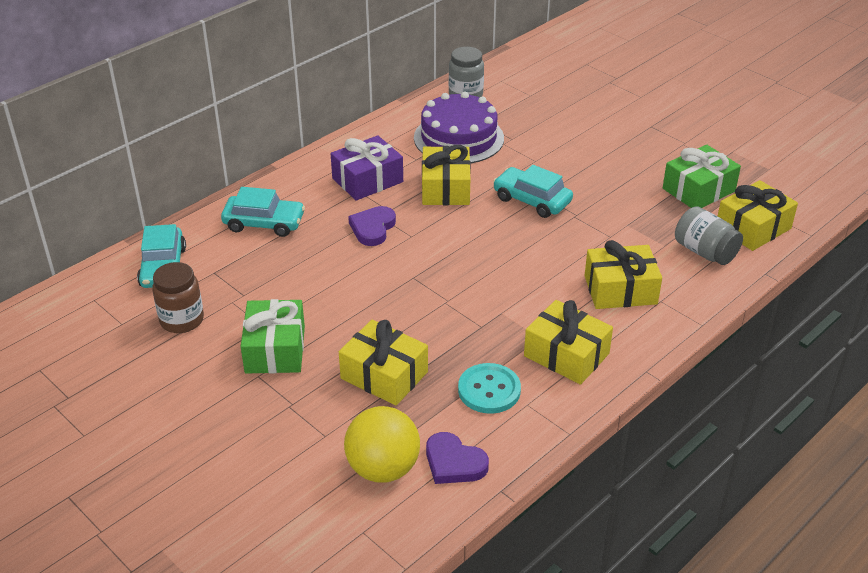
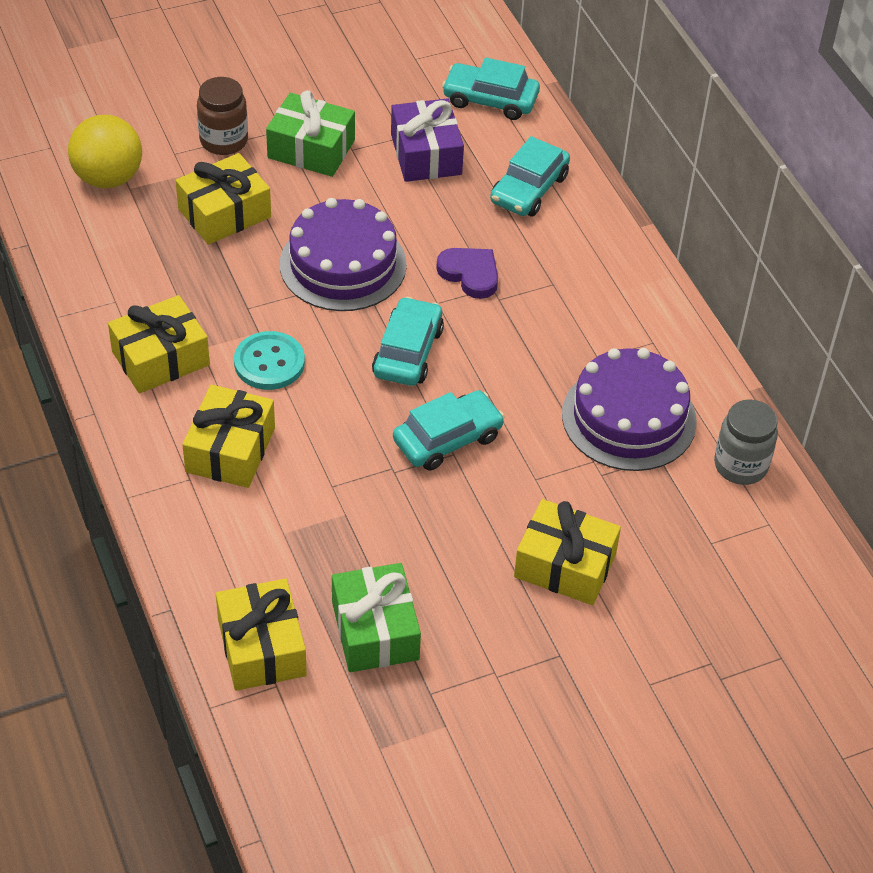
camera: 110 degrees right, 10 degrees up
brown jar [152,262,204,333] -> brown jar moved to [197,77,248,155]
purple gift [331,135,403,201] -> purple gift moved to [391,98,464,182]
yellow gift [422,145,471,205] -> yellow gift moved to [514,499,621,605]
purple heart [426,432,489,484] -> none
turquoise button [458,363,521,414] -> turquoise button moved to [234,331,305,390]
grey jar [675,206,743,265] -> none
none -> purple cake [280,198,407,311]
none -> turquoise car [372,297,444,386]

